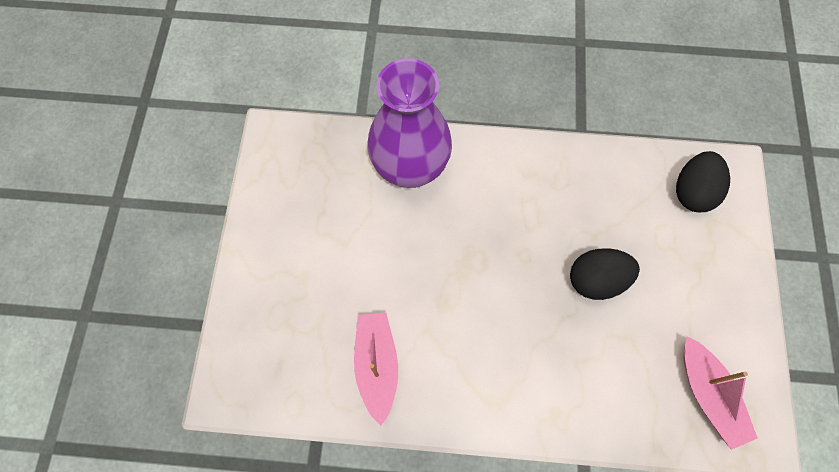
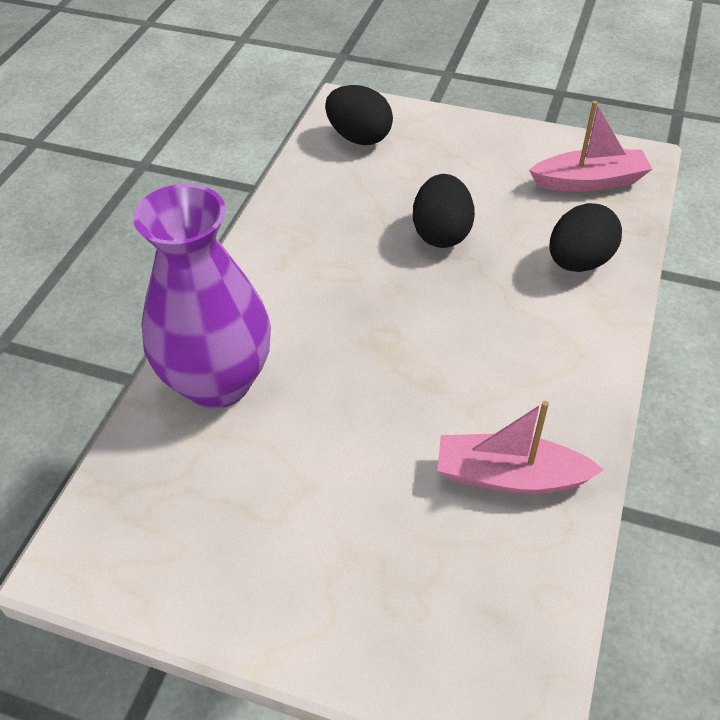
camera: 75 degrees left, 20 degrees down
none -> black egg [549,203,622,272]

